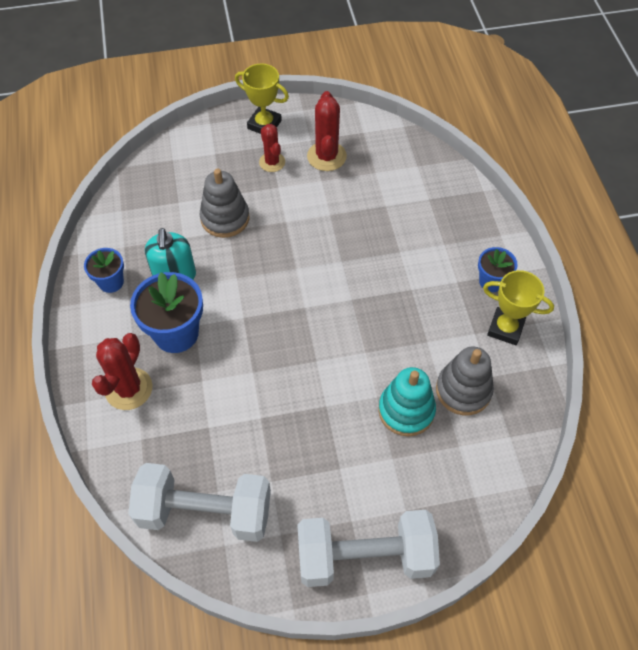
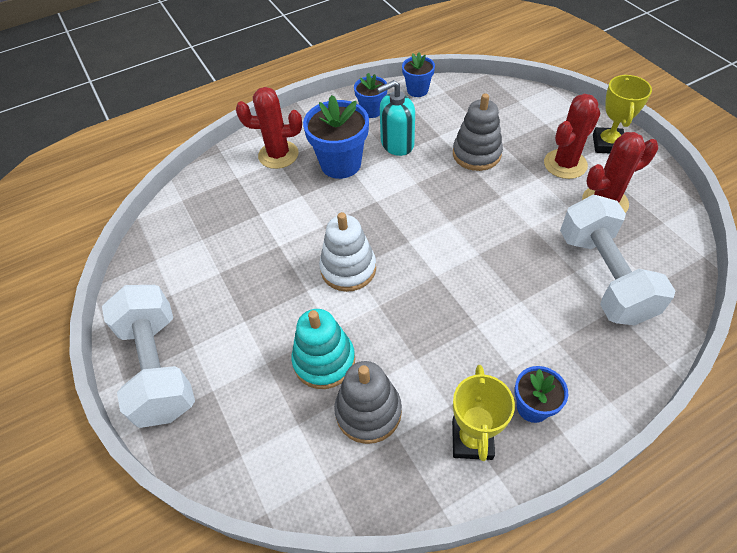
camera: 75 degrees right, 5 degrees down
white dumbbell [128,463,271,542] -> white dumbbell moved to [560,195,676,325]
red cactus [259,124,285,172] -> red cactus [544,94,601,179], size x1.52
none -> white stacking toy [319,212,376,292]
none -> blue flower pot [402,52,435,97]

